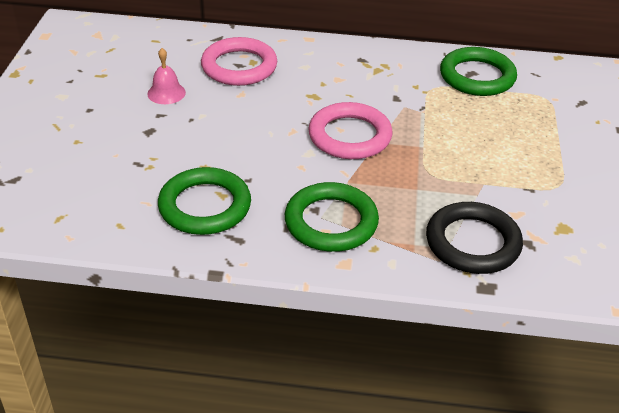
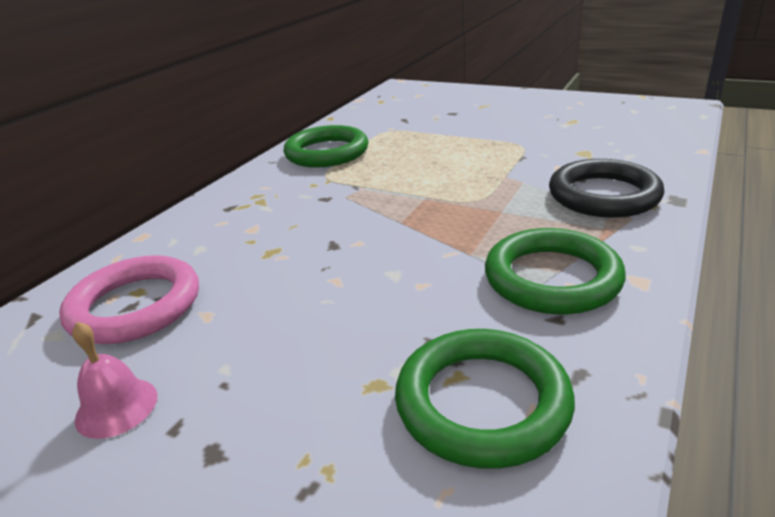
camera: 65 degrees left, 10 degrees down
pink ring [308,102,393,159] -> none

